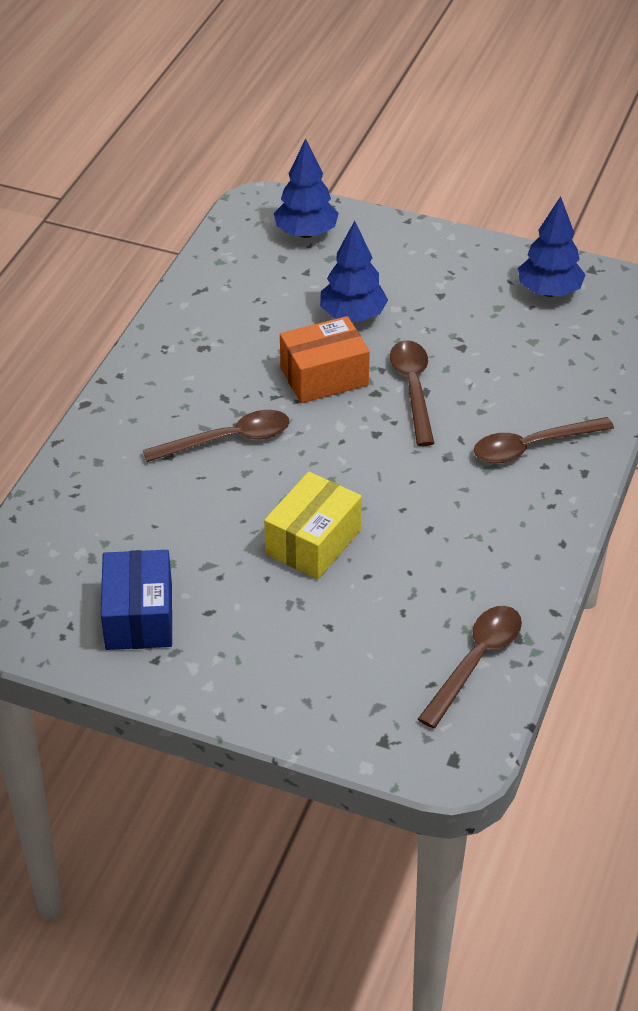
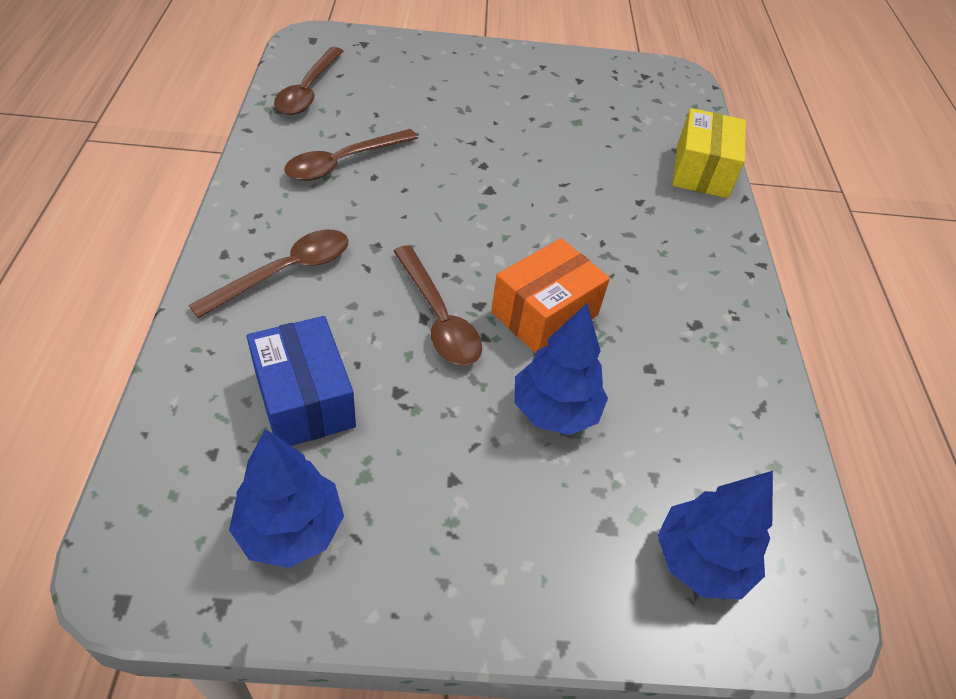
camera: 155 degrees right, 5 degrees up
blue box [101,550,172,650] -> blue box moved to [247,316,356,446]
brown spoon [143,410,290,462] -> brown spoon moved to [284,129,418,181]
yellow box [264,472,362,579] -> yellow box moved to [672,108,746,198]

